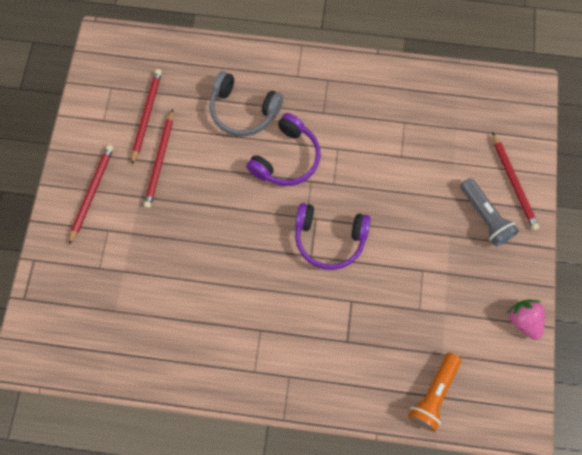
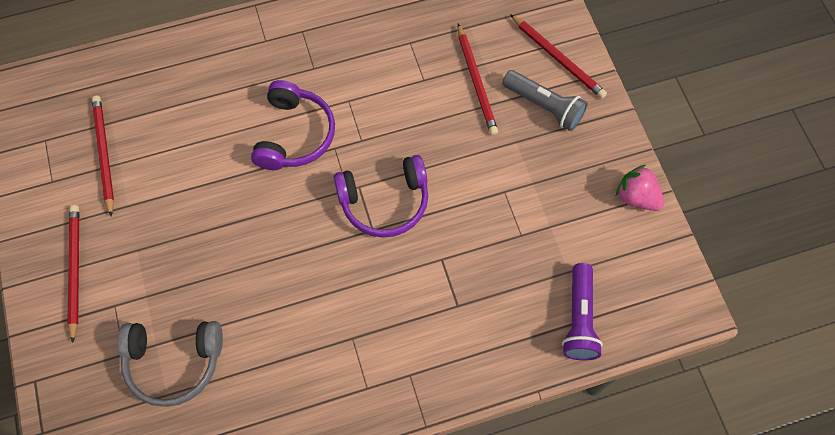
camera: 25 degrees left, 5 degrees down
red pencil [144,109,173,208] -> red pencil moved to [458,24,498,135]
grey headphones [209,71,283,136] -> grey headphones moved to [117,321,223,407]
orange flashlight [408,353,461,432] -> purple flashlight [562,263,603,360]

